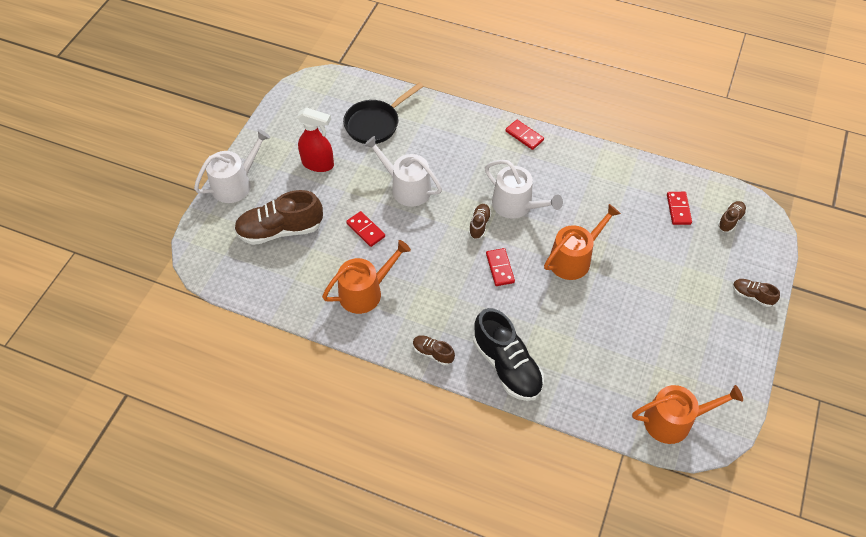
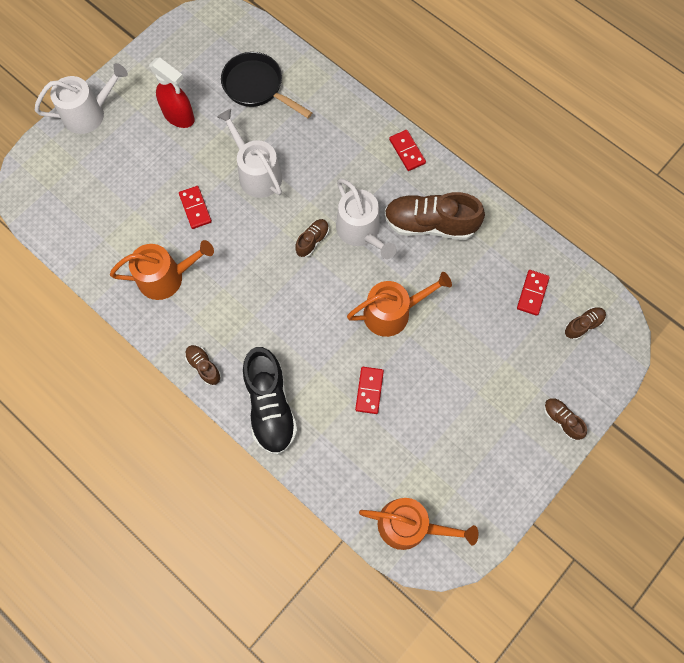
camera: 20 degrees right, 15 degrees up
brown shoe [234,190,323,245] -> brown shoe moved to [384,192,485,240]
black pan [343,82,424,144] -> black pan turned 60 degrees clockwise [221,52,313,118]
red domino [486,248,515,286] -> red domino moved to [355,367,384,414]

